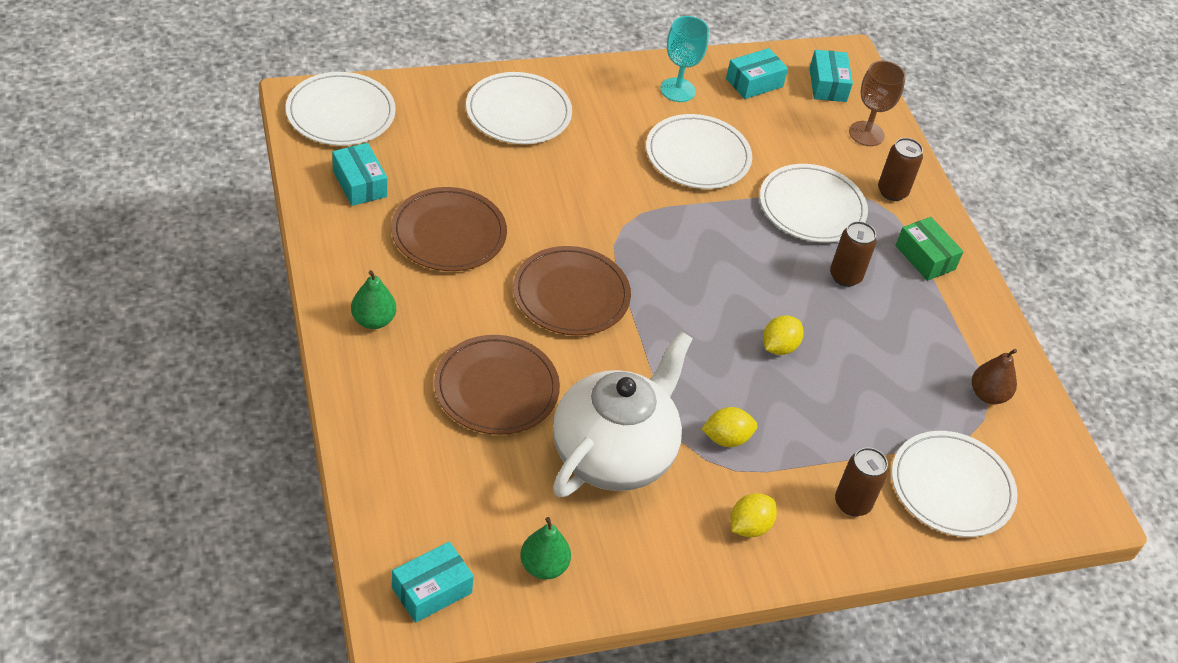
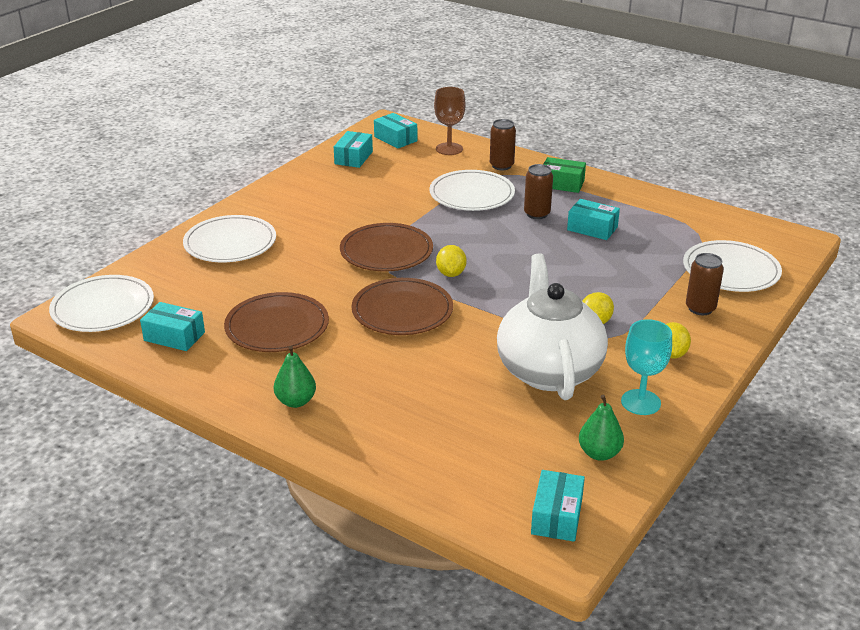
camera: 35 degrees left, 15 degrees down
brown plate [434,335,560,435] -> brown plate moved to [340,223,433,272]
white plate [646,114,752,189] -> none
turquoise goblet [660,16,709,102] -> turquoise goblet moved to [621,319,672,415]
yellow lemon [763,315,804,355] -> yellow lemon moved to [436,245,467,277]
brown pear [972,349,1017,404] -> none
none -> turquoise box [567,199,620,240]

